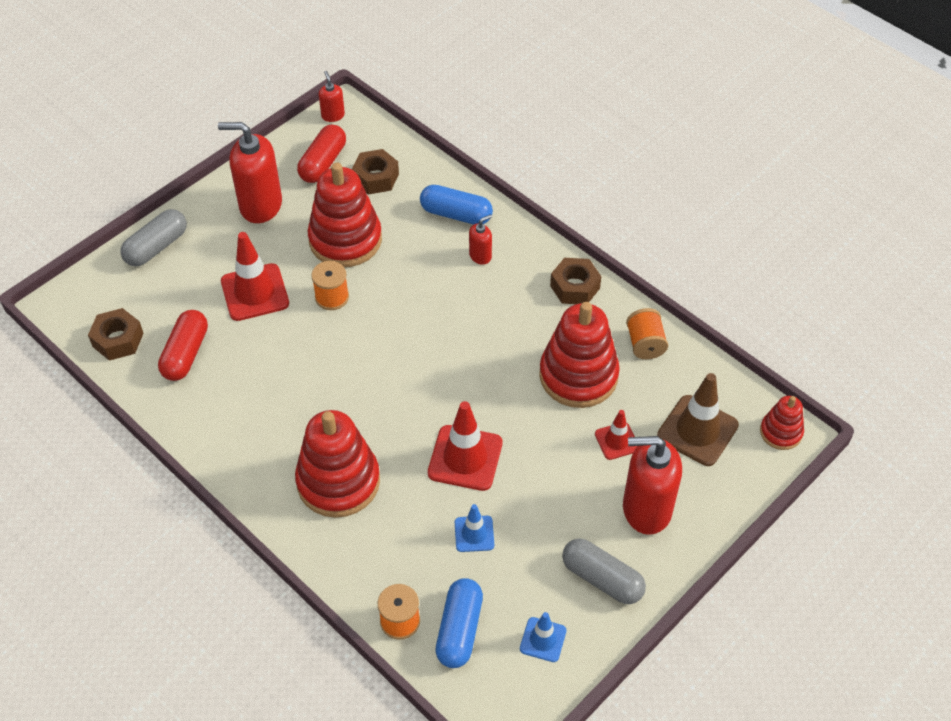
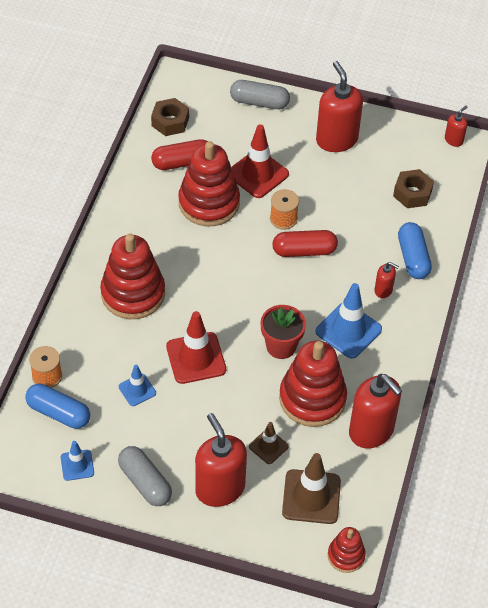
camera: 60 degrees right, 0 degrees up
red capsule [297,124,346,183] -> red capsule moved to [272,230,338,257]
red stacking toy [308,163,382,267] -> red stacking toy moved to [178,141,240,226]
blue capsule [435,578,483,668] -> blue capsule turned 45 degrees clockwise [25,384,90,429]
brown nut [550,258,601,304] -> none
grey capsule [562,538,646,604] -> grey capsule turned 45 degrees counterclockwise [118,446,172,506]
red traffic cone [595,410,637,460] -> brown traffic cone [249,422,289,464]
orange spool [626,308,668,359] -> red soap dispenser [349,374,402,448]
none -> red flower pot [260,305,306,359]
none -> blue traffic cone [316,283,382,359]

